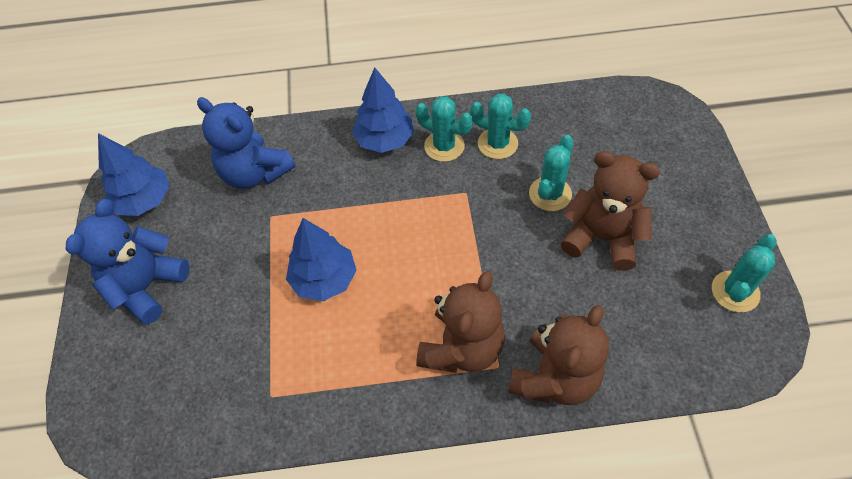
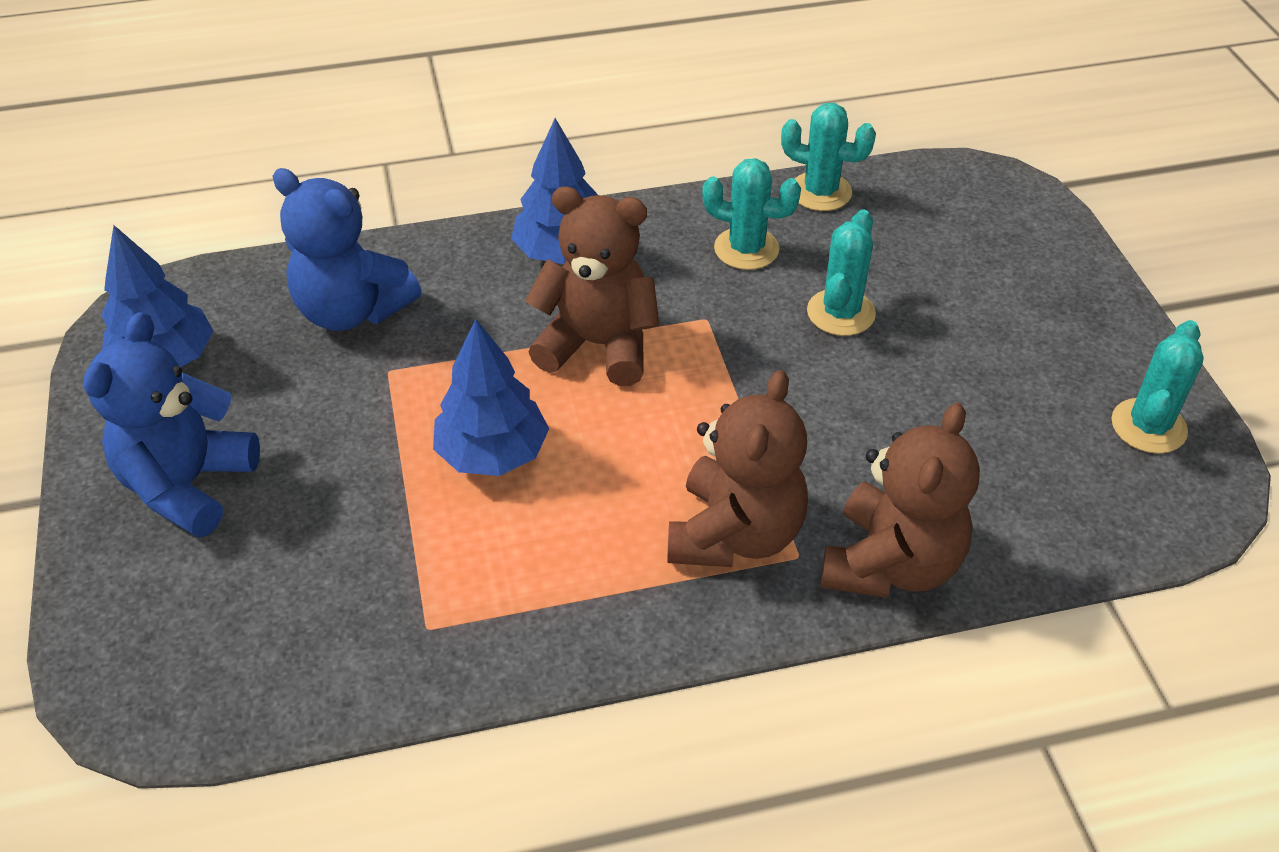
camera: 10 degrees left, 10 degrees down
turquoise cactus [416,96,473,162] -> turquoise cactus moved to [781,103,876,211]
brown teddy bear [561,151,660,271] -> brown teddy bear moved to [525,186,660,386]

